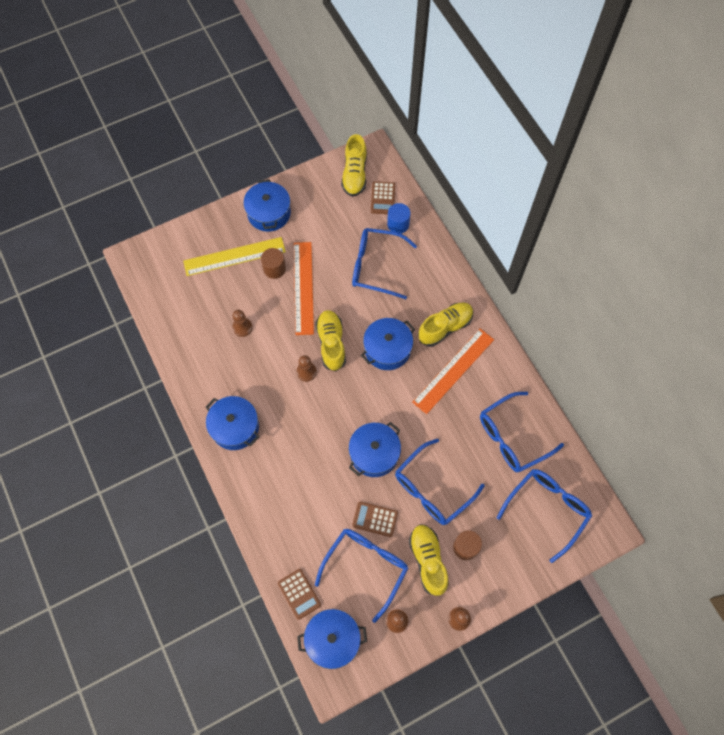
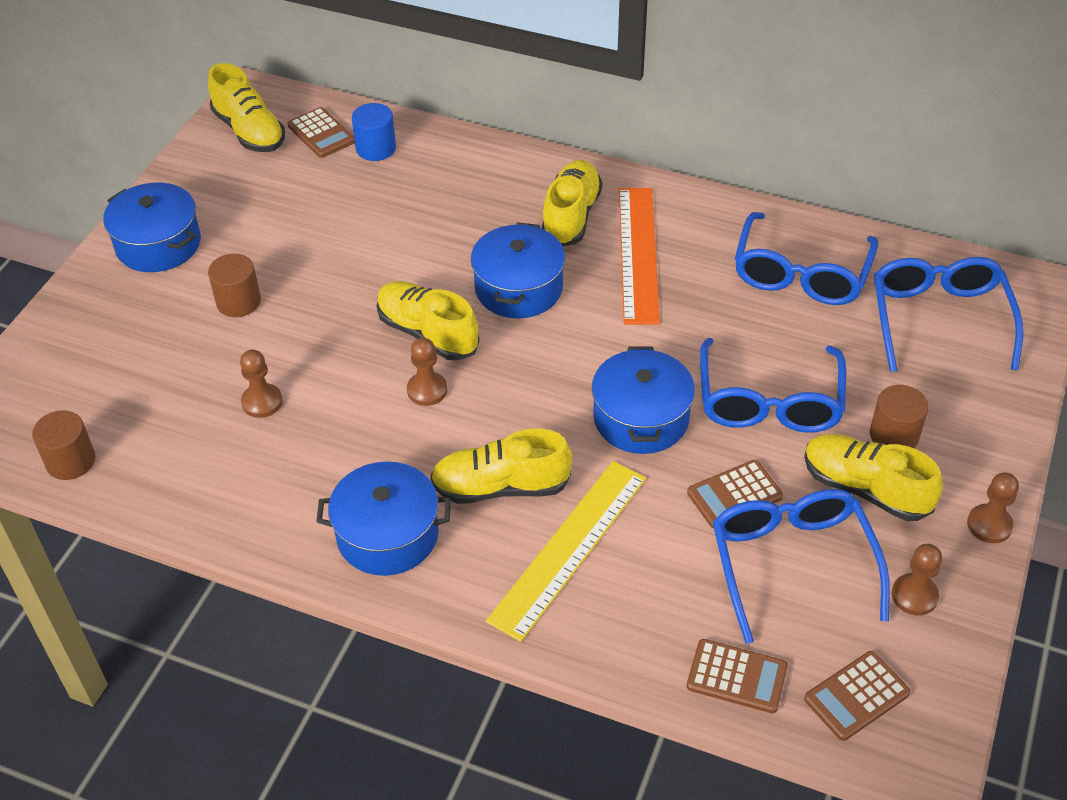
camera: 40 degrees left, 20 degrees down
yellow ruler [183,237,286,276] -> yellow ruler moved to [486,461,646,642]
orange ruler [294,242,314,335] -> none
blue pot [297,609,367,669] -> brown calculator [804,651,910,741]
blue glasses [352,228,417,299] -> none
none -> brown cylinder [32,410,95,480]
none -> yellow shoe [430,428,572,504]

